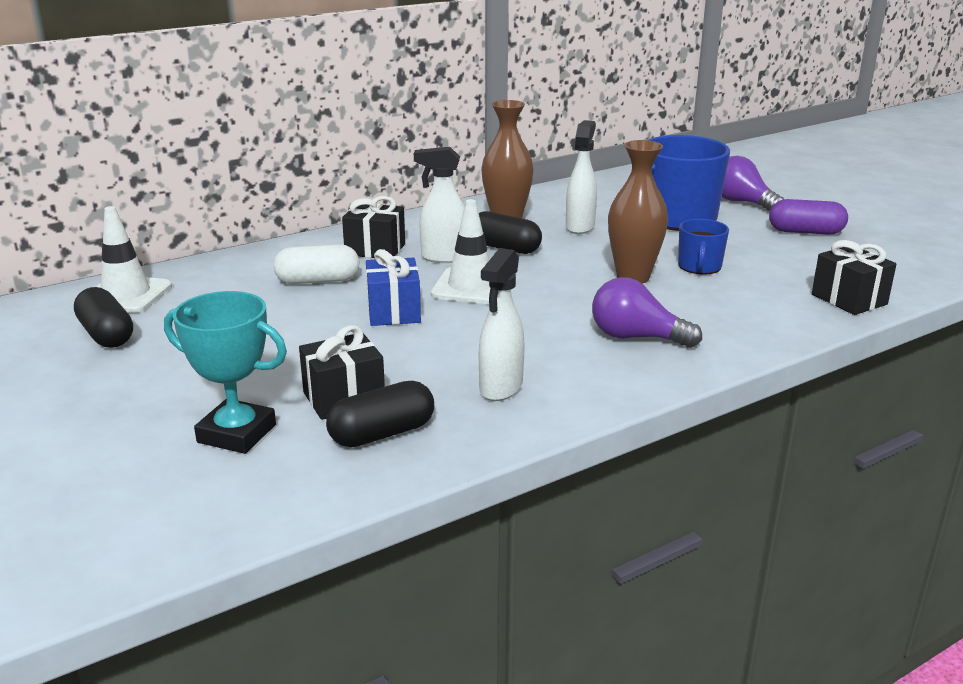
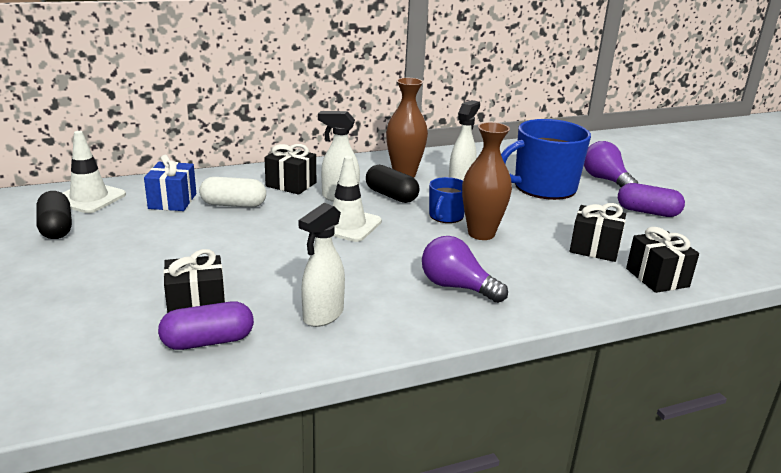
camera: 10 degrees right, 0 degrees up
turquoise trophy [164,291,287,454] -> none
black capsule [326,381,434,447] -> purple capsule [158,301,254,350]
blue gift [366,249,421,326] -> blue gift moved to [144,155,196,211]
blue mug [678,219,729,275] -> blue mug moved to [429,177,465,223]
none -> black gift [570,203,626,262]

